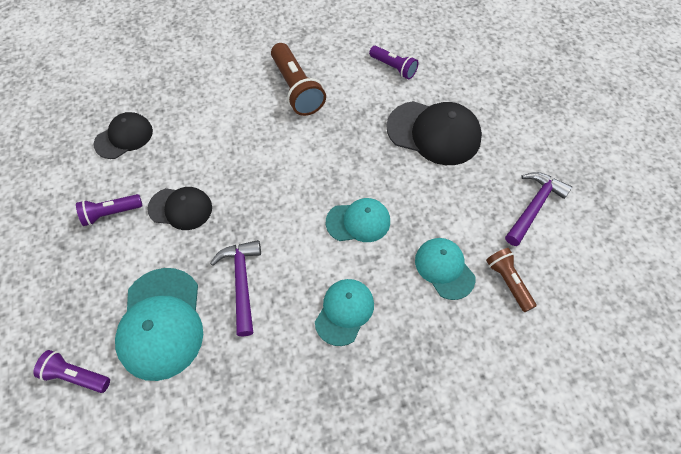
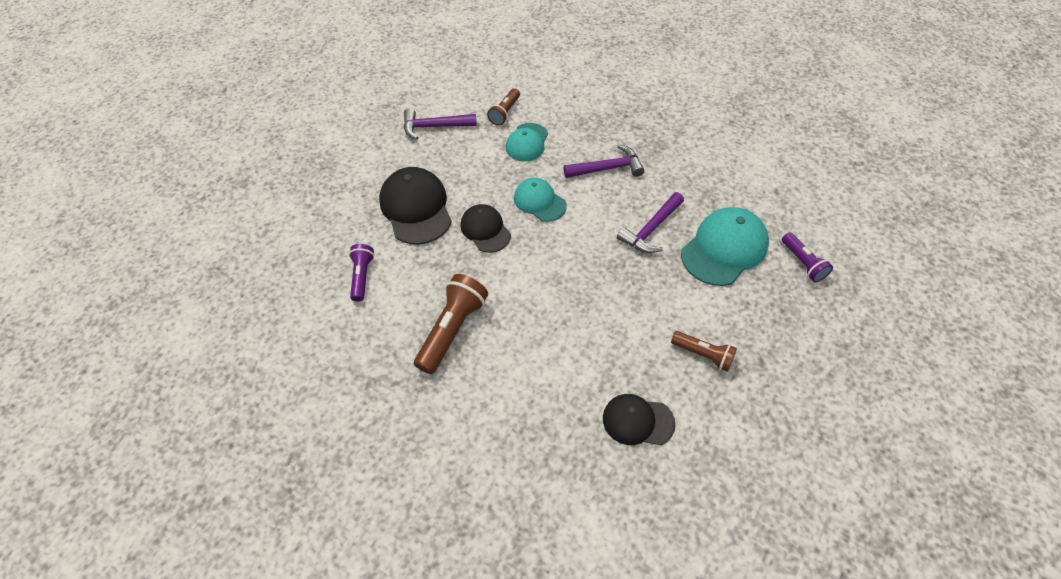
camera: 130 degrees left, 5 degrees down
purple flashlight [76,194,143,226] -> brown flashlight [671,331,737,372]
black cap [147,187,212,230] -> black cap moved to [460,204,511,253]
turquoise cap [315,279,374,346] -> purple hammer [563,144,644,178]

